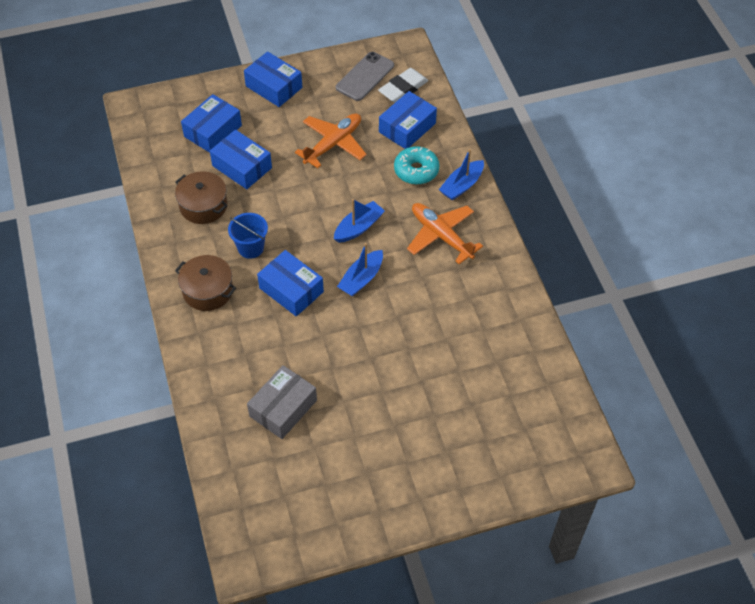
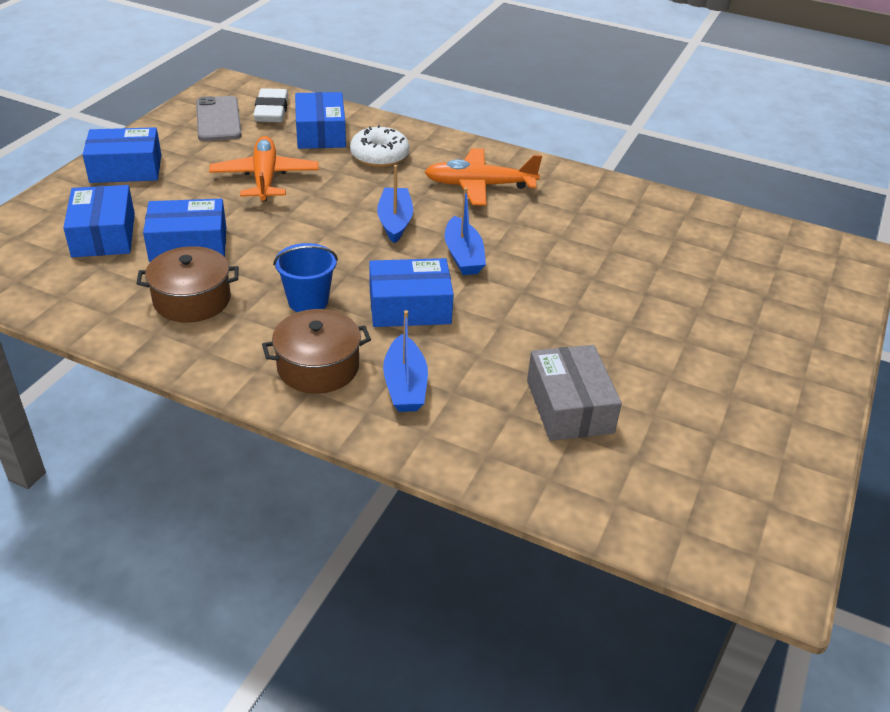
camera: 50 degrees left, 15 degrees down
turquoise donut [394,146,439,185] -> white donut [350,125,409,167]
blue boat [439,149,484,200] -> blue boat moved to [383,310,428,412]

